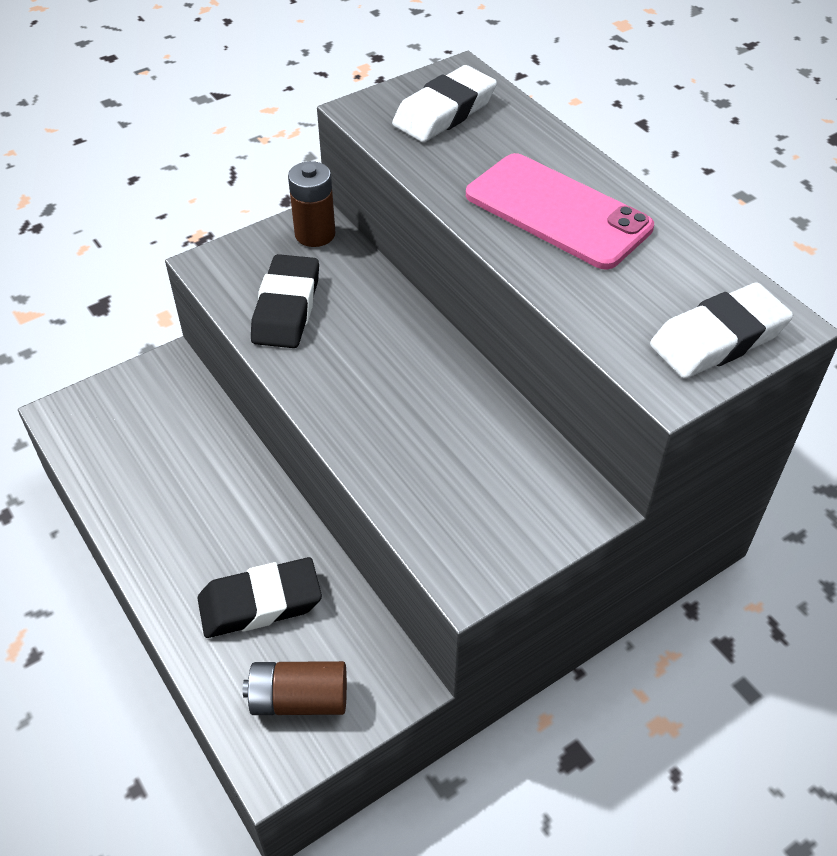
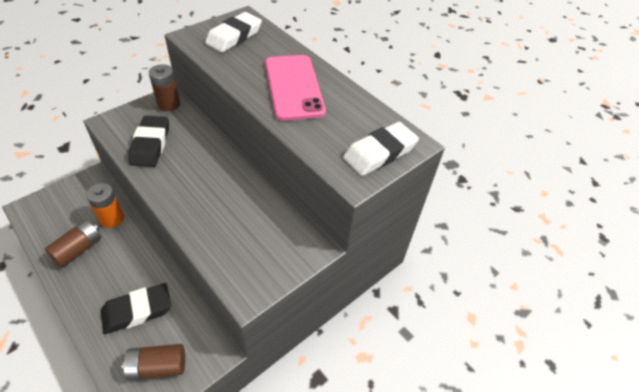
camera: 10 degrees left, 0 degrees up
pink phone [466,153,654,270] -> pink phone turned 45 degrees clockwise [265,55,326,121]
none -> brown battery [45,220,101,268]
none -> orange battery [86,183,124,228]

